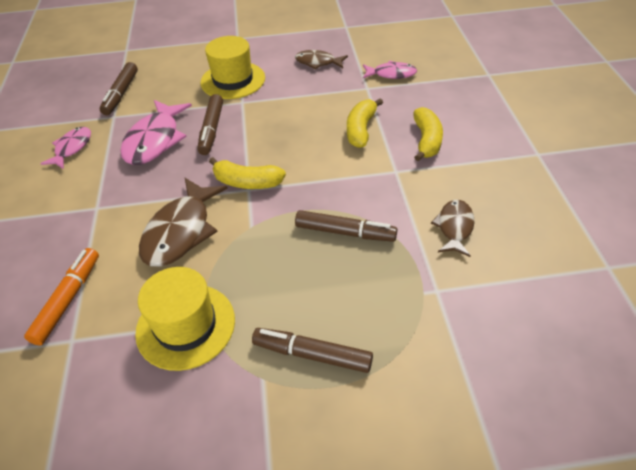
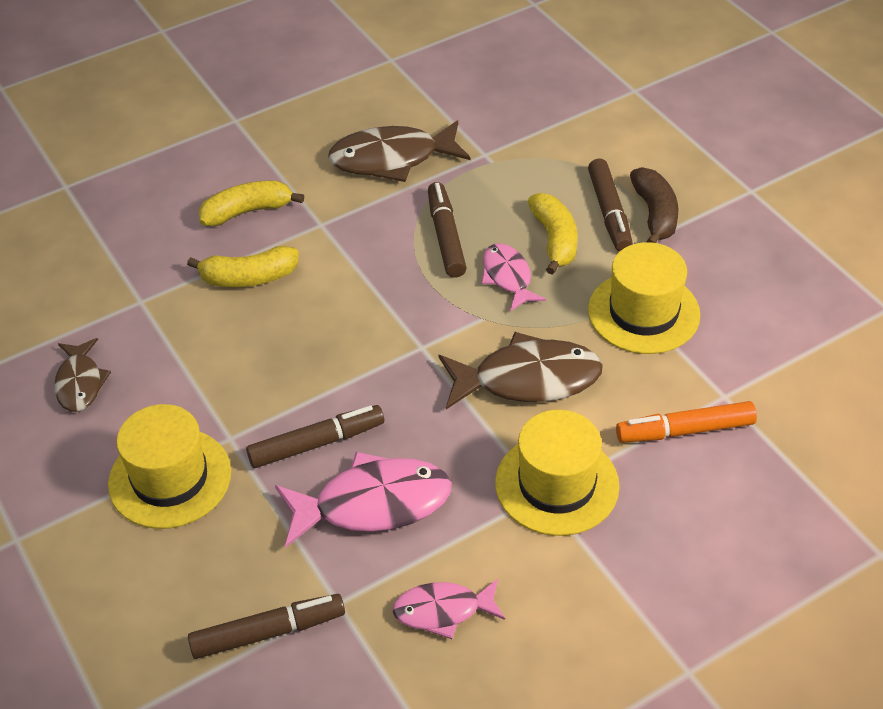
camera: 115 degrees left, 0 degrees up
yellow banana [209,157,286,189] -> yellow banana moved to [528,193,577,275]
pink fish [363,61,417,79] -> pink fish moved to [482,243,546,311]
brown fish [431,200,475,257] -> brown fish [328,120,470,182], size x1.68
none -> yellow hat [495,410,620,536]
none -> brown banana [630,167,679,243]

